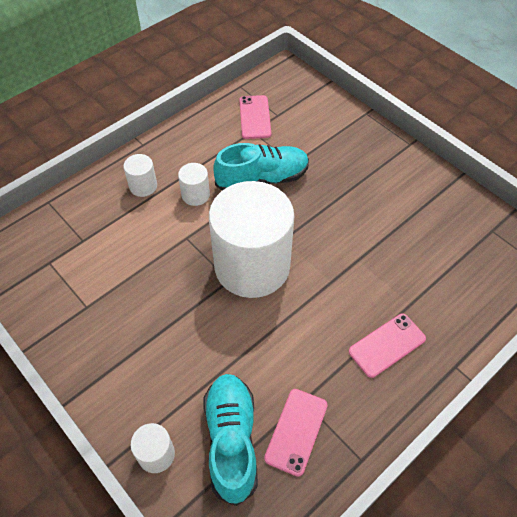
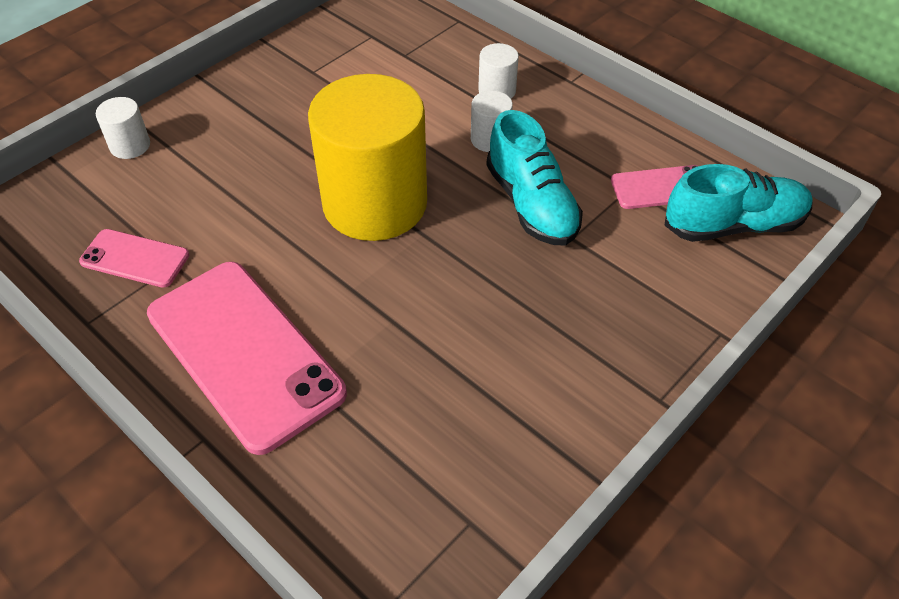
camera: 85 degrees right, 5 degrees down
turquoise shoe [203,374,258,506] -> turquoise shoe moved to [664,164,813,242]
white cylinder [209,181,294,298] -> yellow cylinder [308,74,427,241]
pink phone [348,314,426,378] -> pink phone [147,262,347,455], size x2.02

